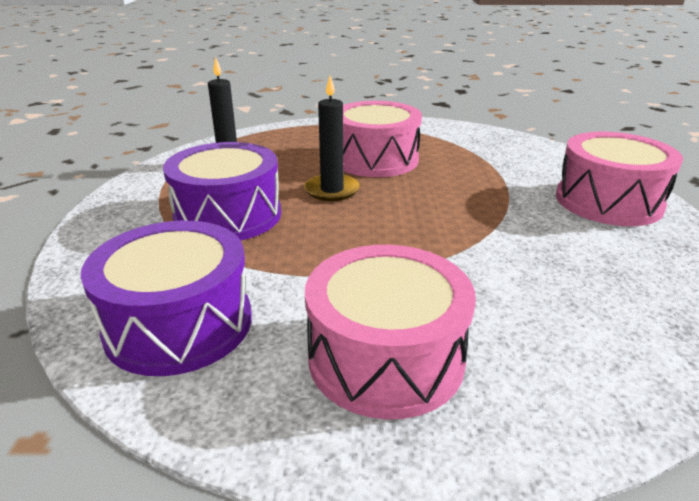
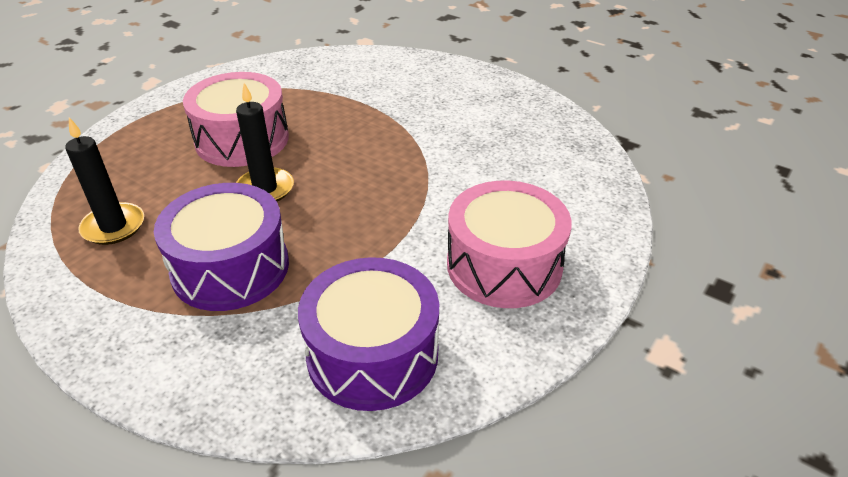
camera: 55 degrees left, 10 degrees up
pink drum [556,132,683,226] -> none

